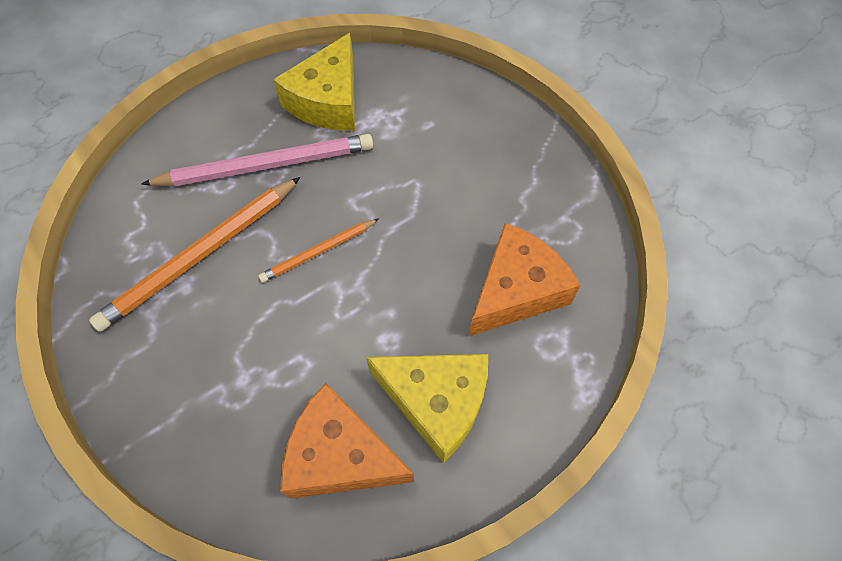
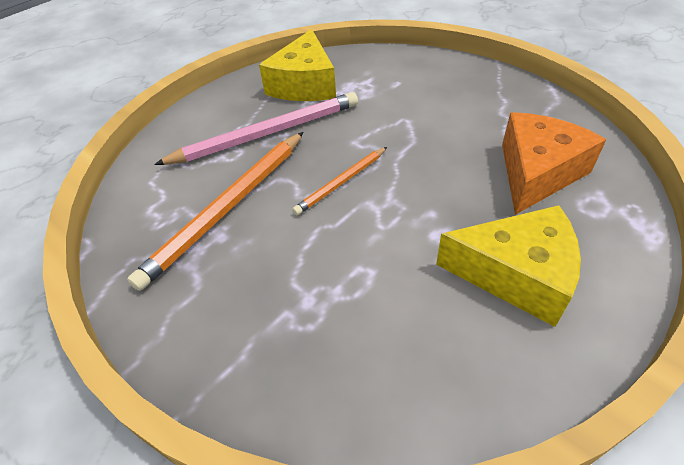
camera: 10 degrees left, 15 degrees down
orange cheese [280,383,414,499] -> none

